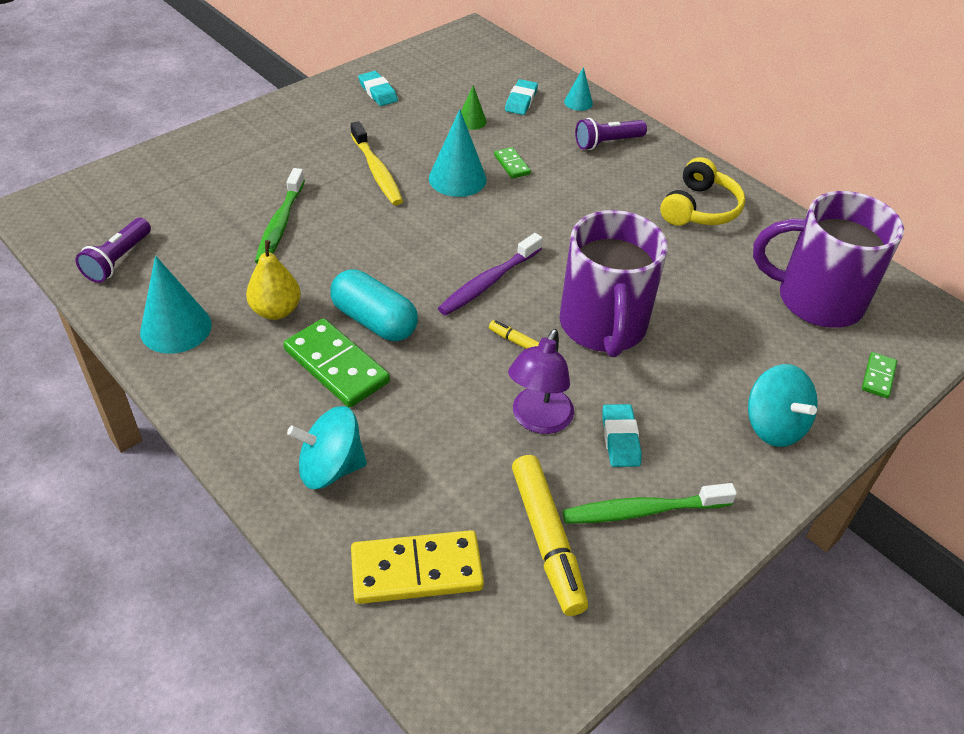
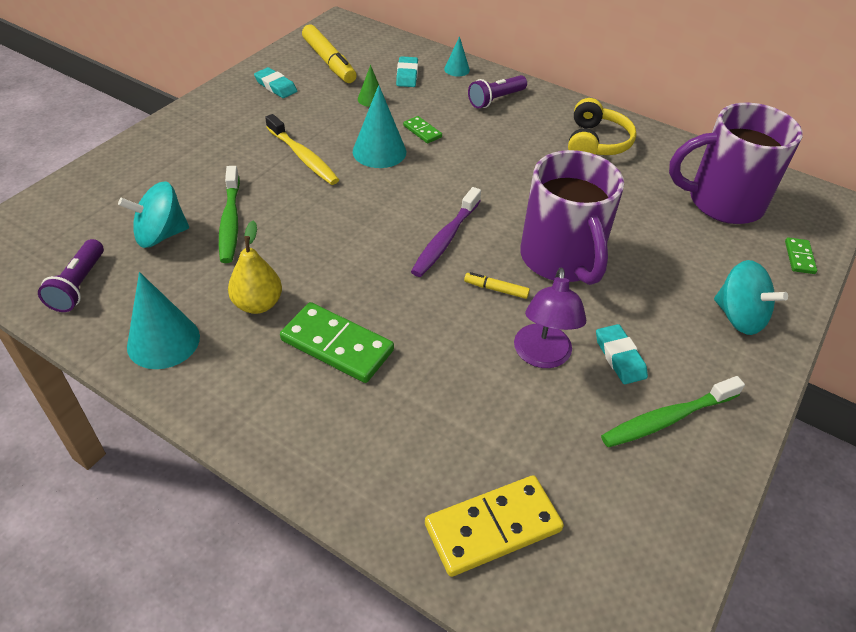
camera: 15 degrees left, 0 degrees up
turquoise spinning top [287,406,367,489] -> turquoise spinning top moved to [118,181,189,248]
turquoise capsule [330,269,418,341] -> none
yellow marker [512,455,588,616] -> yellow marker moved to [302,25,357,83]

